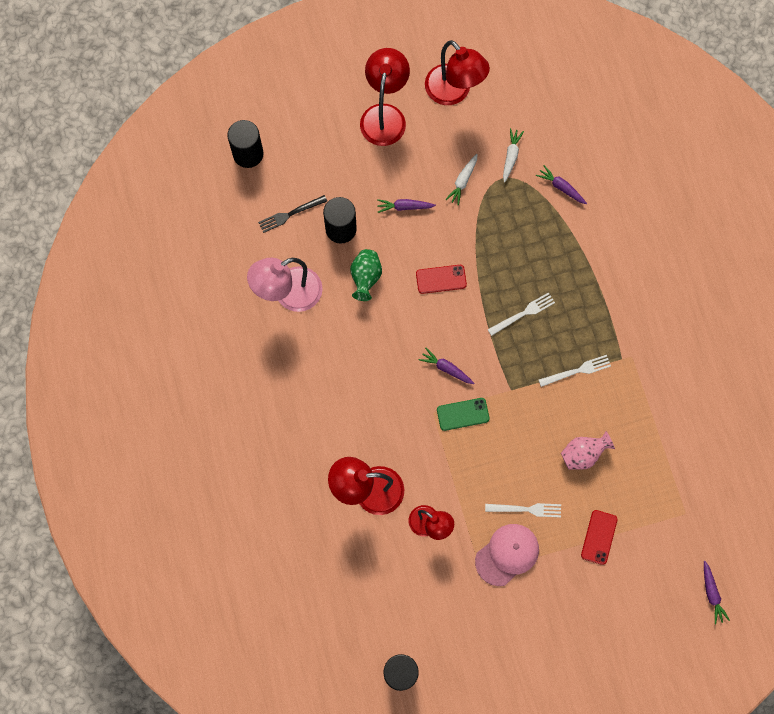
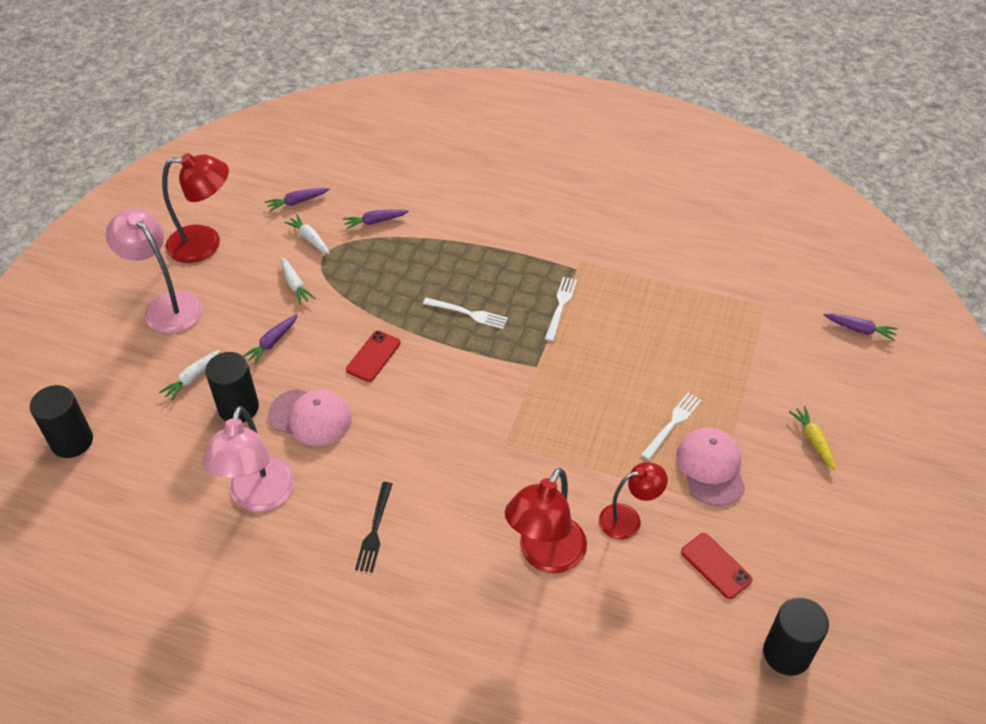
camera: 55 degrees left, 25 degrees down
black fork [258,195,327,233] -> black fork moved to [355,482,392,573]
green vase [350,249,382,301] -> pink cap [268,389,352,446]
red lamp [360,48,410,146] -> pink lamp [106,208,203,333]
purple carrot [419,348,474,384] -> purple carrot moved to [265,188,329,212]
green phone [437,398,490,431] -> none
white fork [488,292,555,336] -> white fork turned 105 degrees clockwise [423,298,508,329]
pink vase [561,431,615,470] -> none
red phone [581,510,618,565] -> red phone moved to [681,533,752,599]
none -> white carrot [159,350,221,401]
none -> yellow carrot [788,406,836,470]

